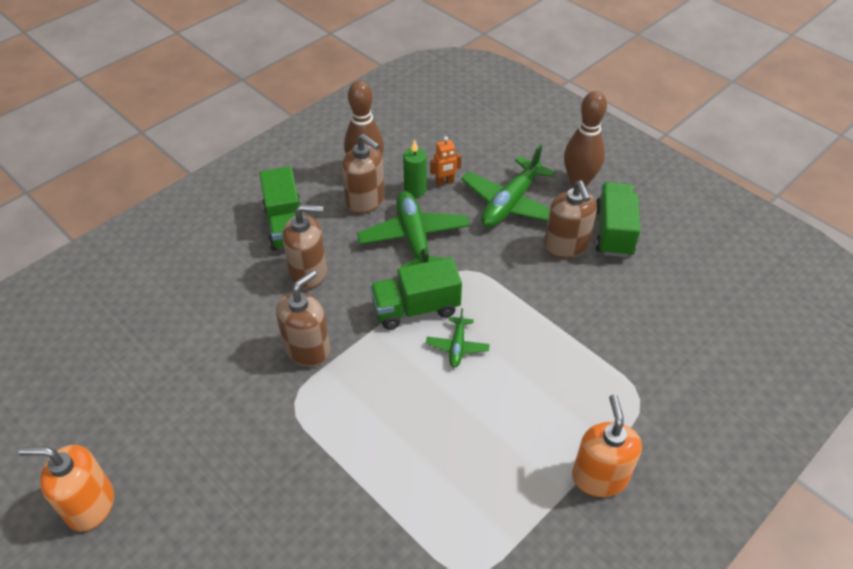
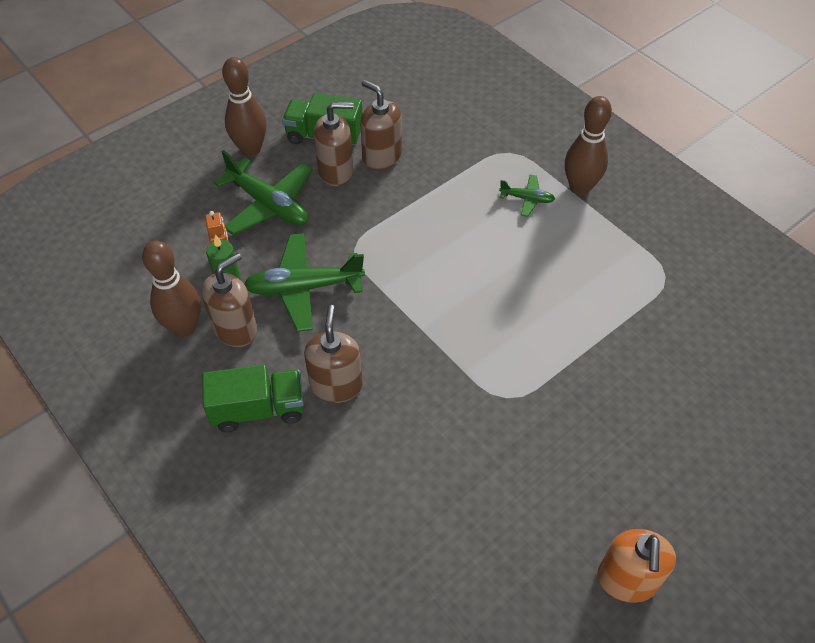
camera: 85 degrees left, 5 degrees up
brown soap dispenser [276,270,330,367] -> brown soap dispenser moved to [360,80,402,170]
green truck [370,257,462,330] -> none
green plane [426,308,490,367] -> green plane moved to [499,175,555,217]
orange soap dispenser [572,394,642,497] -> brown bowling pin [565,96,612,195]

